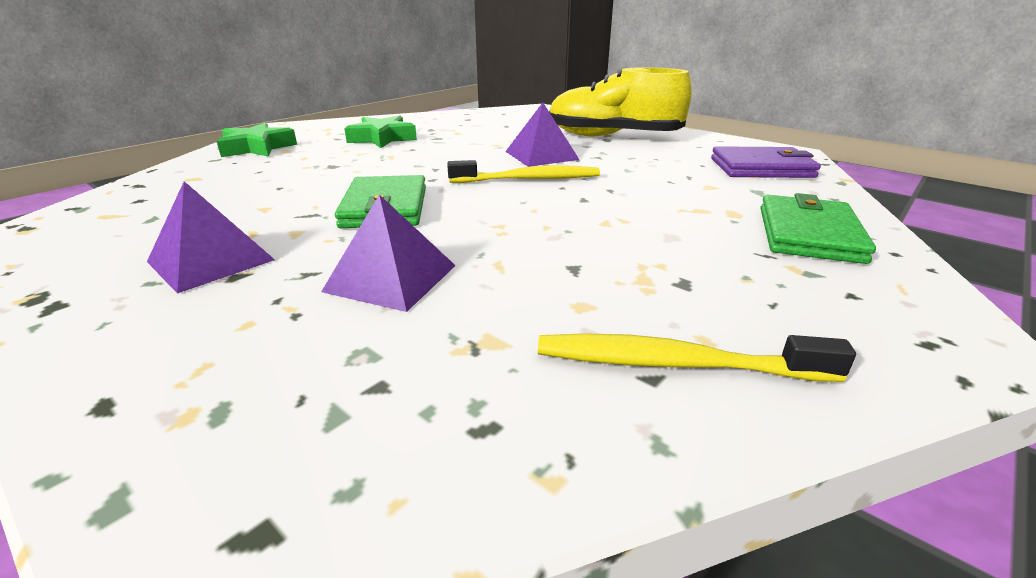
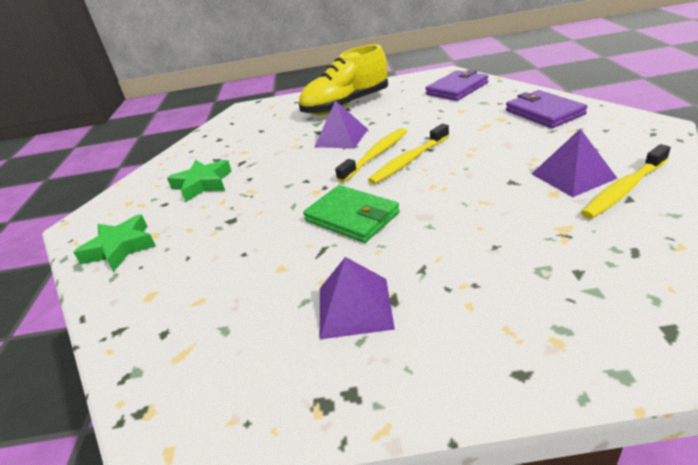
camera: 40 degrees left, 5 degrees up
purple pyramid [321,195,456,312] -> purple pyramid moved to [532,129,618,197]
green wallet [760,193,876,264] -> purple wallet [506,90,588,128]
none -> yellow toothbrush [368,124,449,184]

